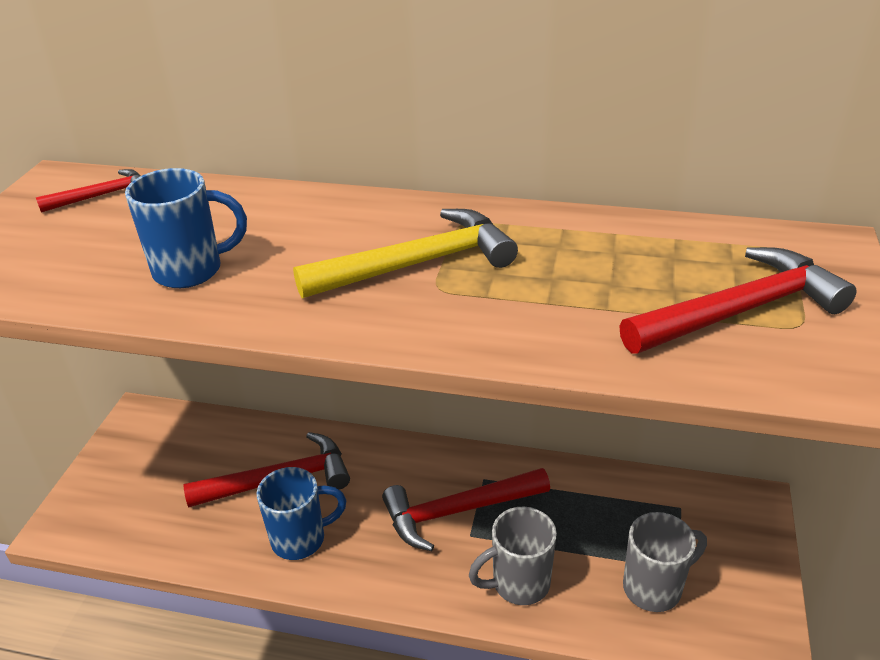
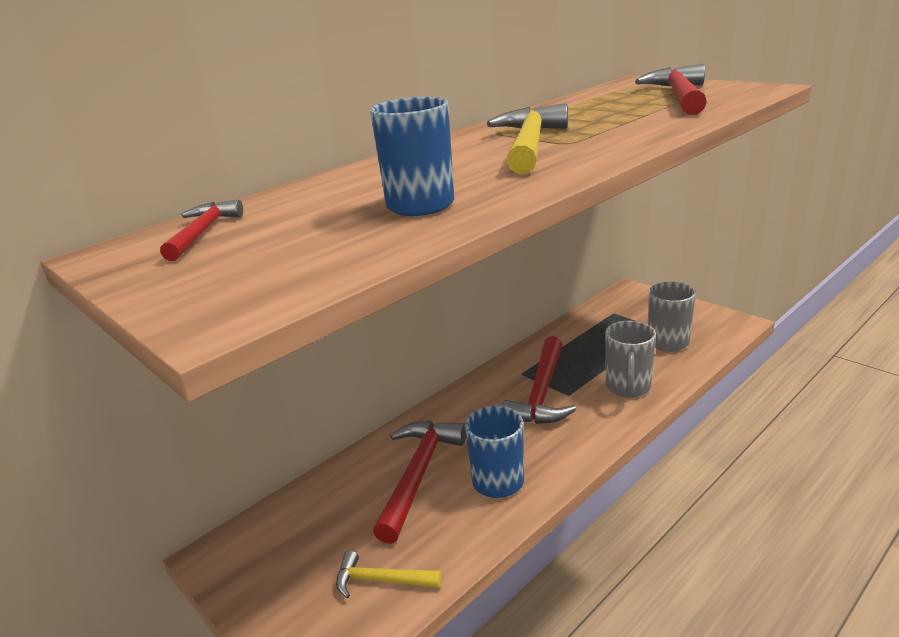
camera: 55 degrees left, 10 degrees down
none -> yellow hammer [336,551,442,598]

